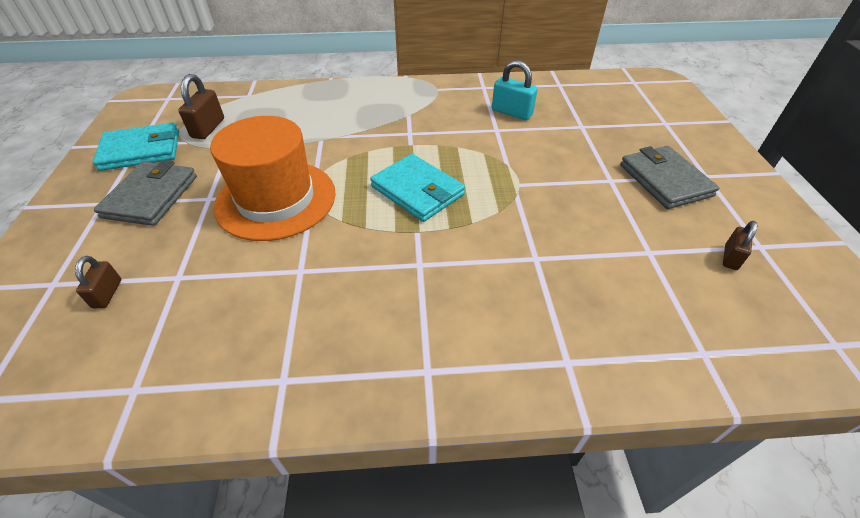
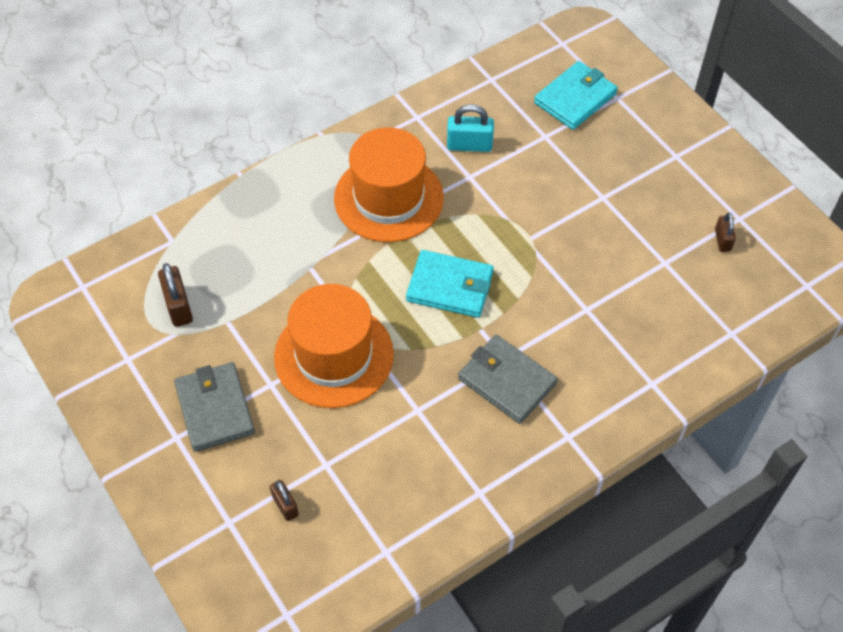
camera: 30 degrees left, 10 degrees up
turquoise wallet [93,123,179,171] -> turquoise wallet moved to [534,61,618,130]
grey wallet [620,146,719,209] -> grey wallet moved to [458,334,558,424]
none -> orange hat [334,127,444,242]

